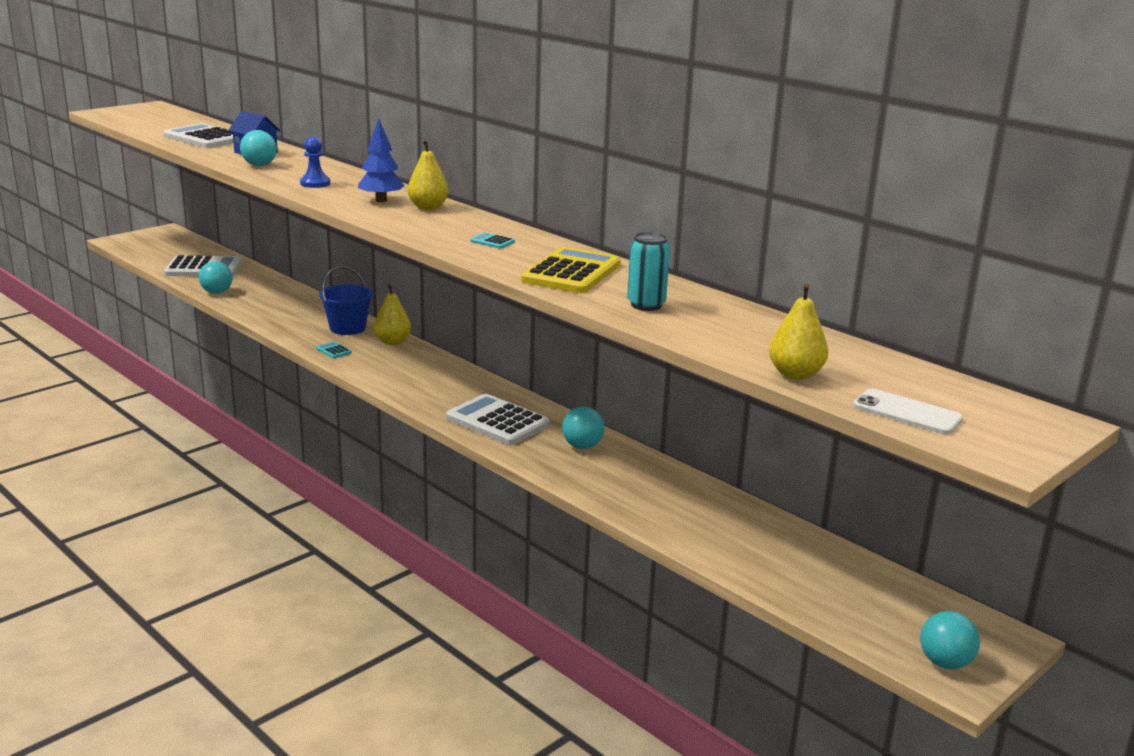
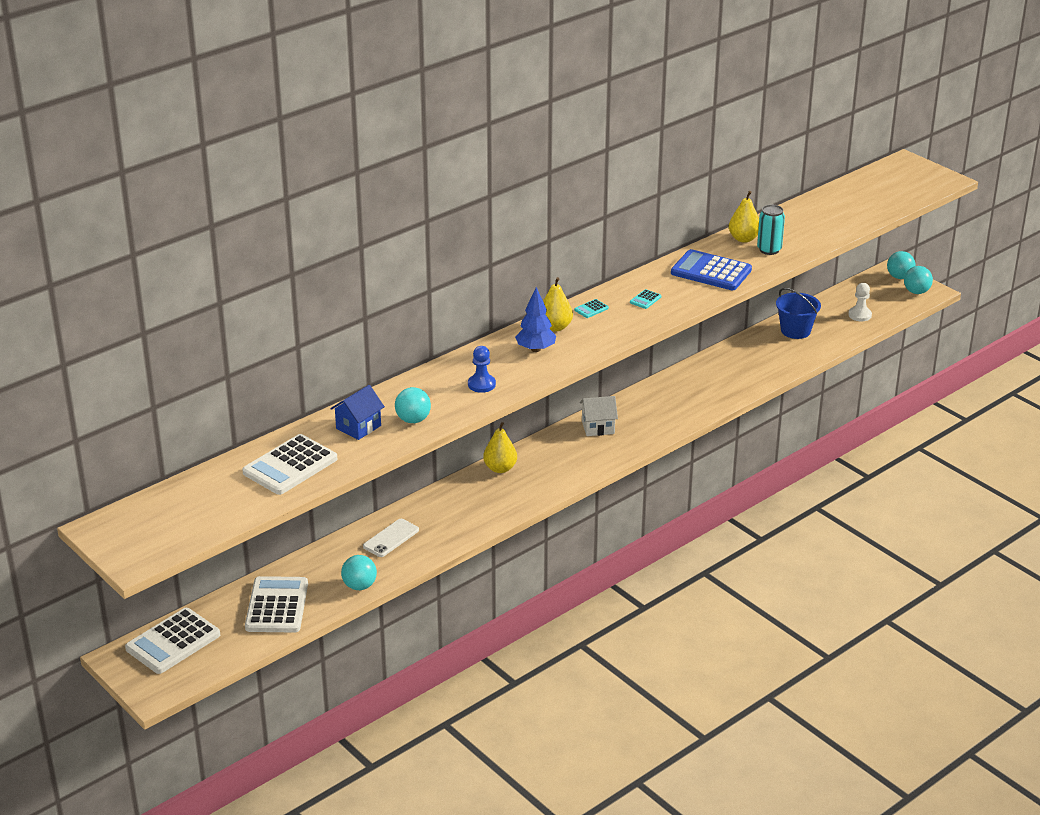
camera: 85 degrees left, 10 degrees up
turquoise calculator [316,341,352,358] -> turquoise calculator moved to [574,299,609,318]
blue bucket [319,266,373,335] -> blue bucket moved to [776,288,821,339]
white calculator [446,394,550,445] -> white calculator moved to [125,608,220,674]
yellow calculator [521,247,621,293] -> blue calculator [671,249,752,290]
turquoise ball [562,407,605,449] -> turquoise ball moved to [887,251,915,279]
yellow pear [769,284,828,380] -> yellow pear moved to [729,191,759,243]
white phone [853,389,963,434] -> white phone moved to [363,519,419,557]
none -> white house [580,396,618,436]
none -> white pawn [848,283,872,321]

